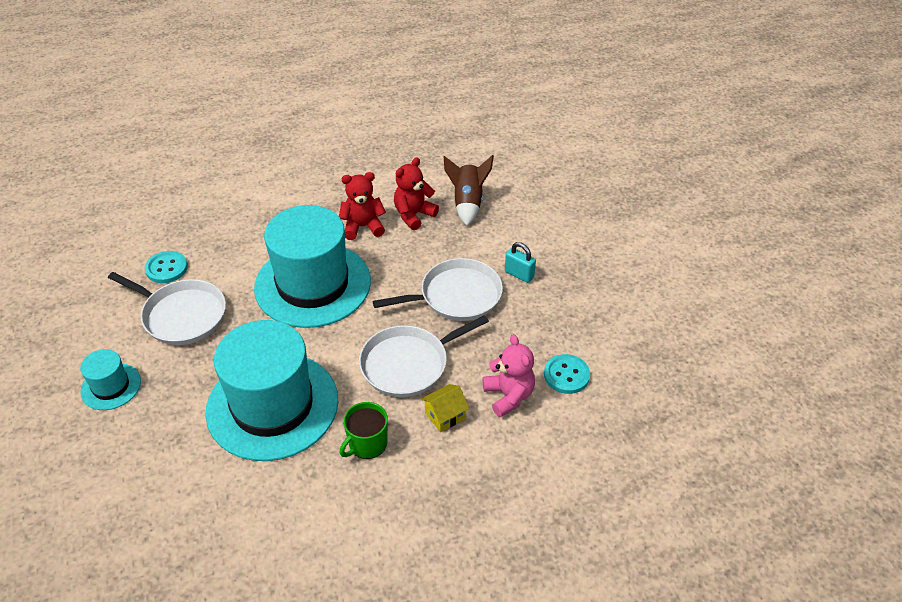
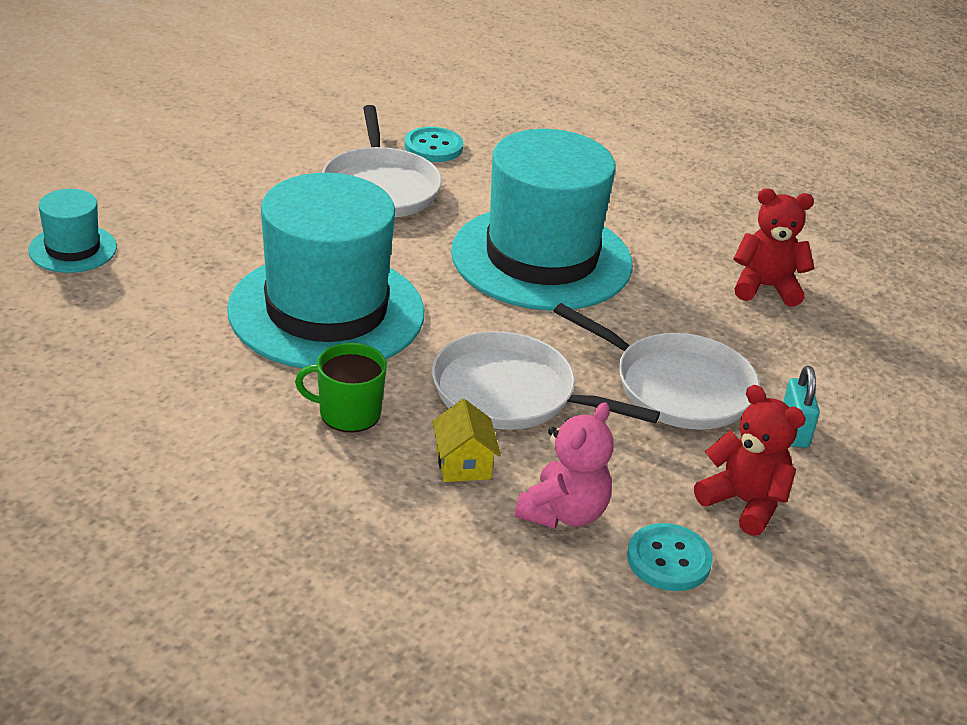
camera: 50 degrees right, 10 degrees down
turquoise hat [80,349,141,410] -> turquoise hat moved to [28,189,117,273]
red teddy bear [339,172,386,240] -> red teddy bear moved to [694,385,806,536]
yellow house [421,384,469,432] -> yellow house turned 60 degrees clockwise [432,399,501,482]
brown rocket [444,155,494,226] -> none

